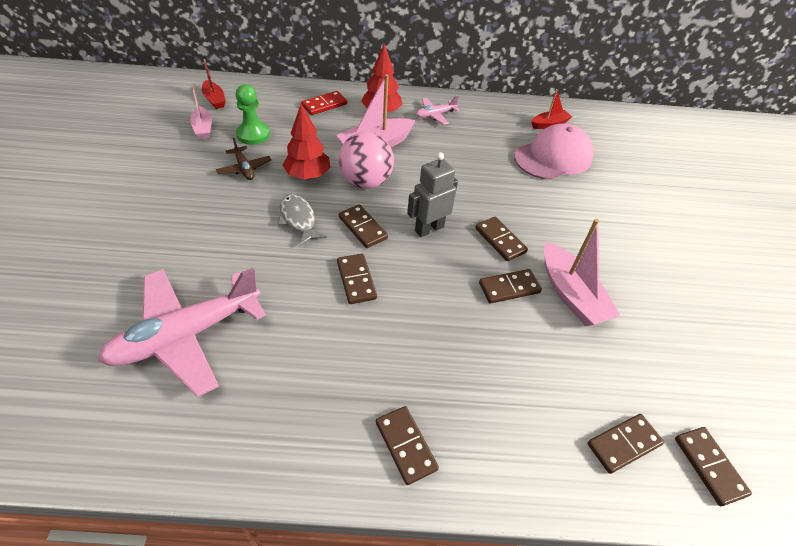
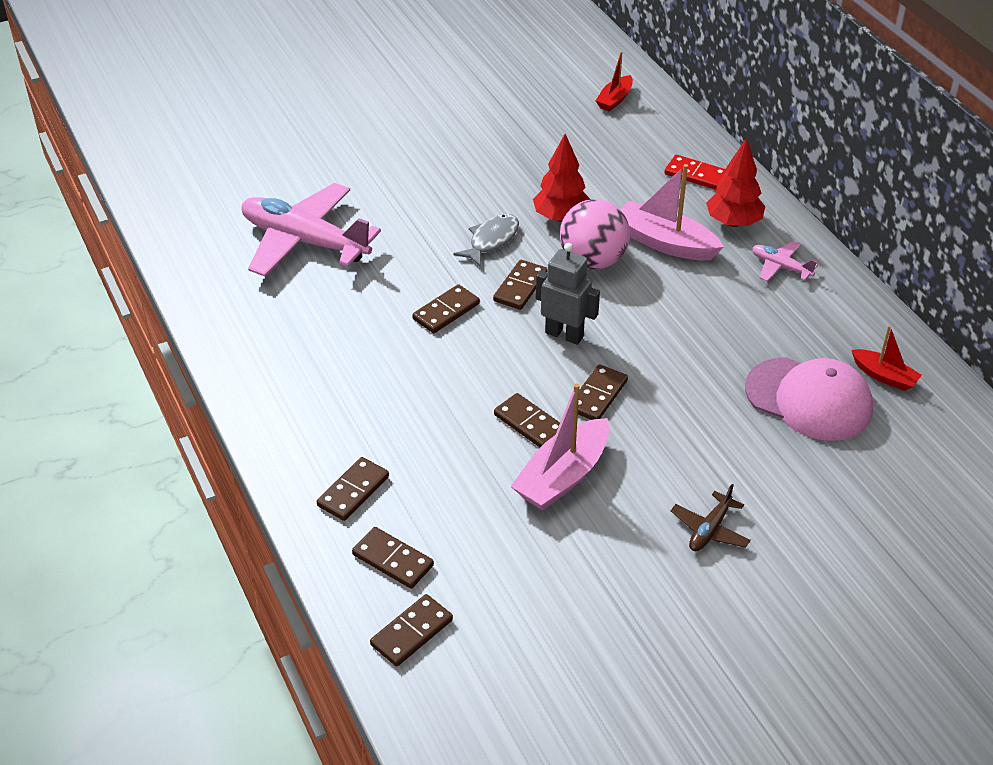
camera: 65 degrees right, 5 degrees down
pink boat [190,86,212,139] -> none
brown plane [216,138,271,180] -> brown plane moved to [671,484,751,551]
green pawn [235,84,270,145] -> none
brown domino [376,406,439,485] -> brown domino moved to [317,457,389,521]

